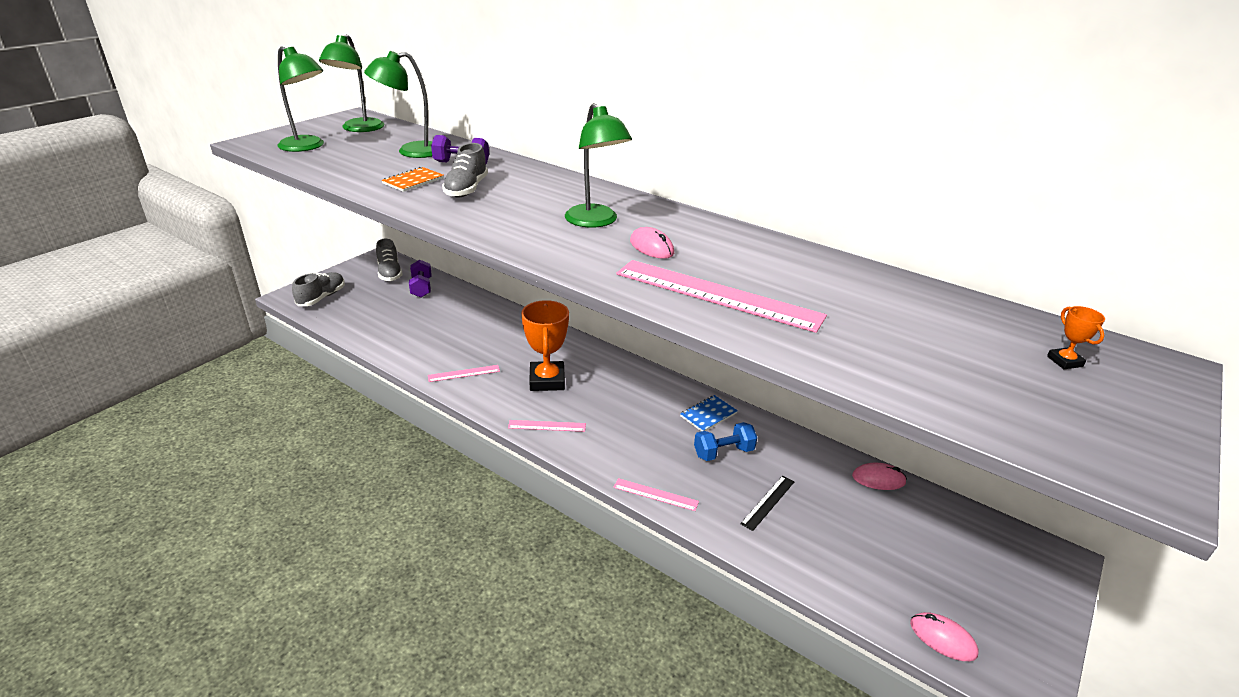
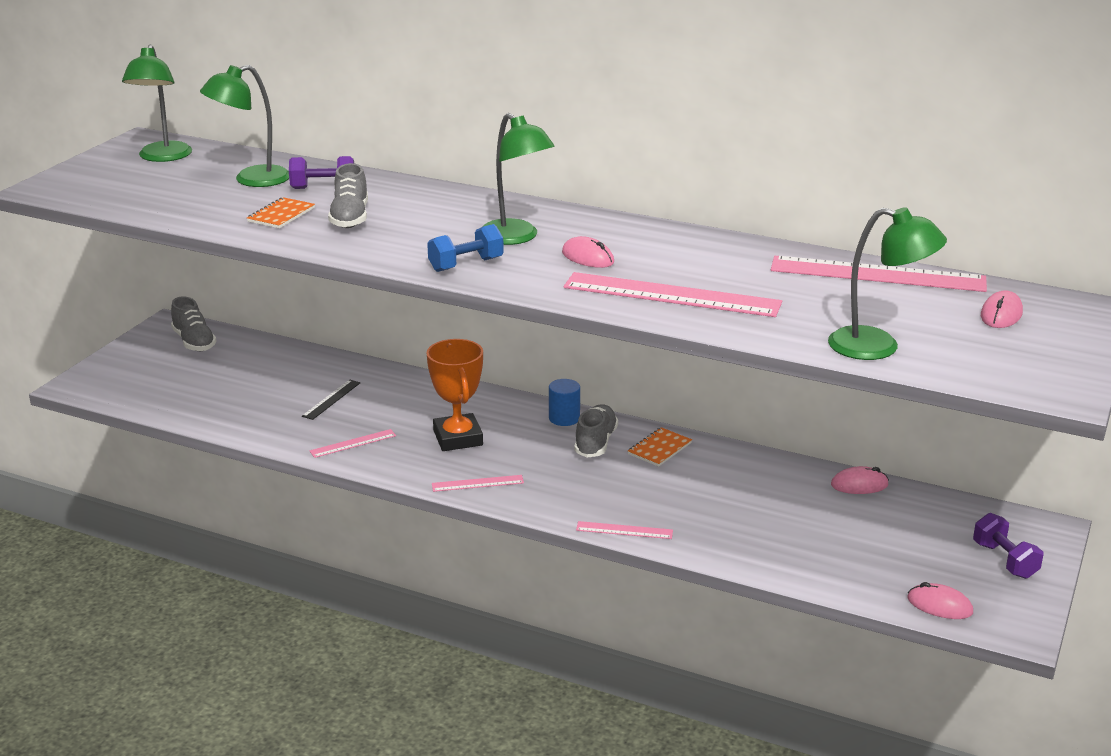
camera: 10 degrees left, 5 degrees down
green lamp [277,46,324,152] -> green lamp moved to [828,207,947,360]
grey shoe [292,272,345,306] -> grey shoe moved to [574,404,618,458]
purple dumbbell [409,260,432,297] -> purple dumbbell moved to [973,513,1043,579]
blue notebook [680,395,738,431] -> orange notebook [628,427,692,467]
blue dumbbell [694,422,757,461] -> blue dumbbell moved to [427,224,504,272]
black ruler [740,476,794,531] -> black ruler moved to [302,380,360,420]
orange trophy [1047,306,1105,369] -> pink mouse [981,290,1023,328]
none -> blue cylinder [549,379,580,426]
none -> pink ruler [771,256,987,292]

